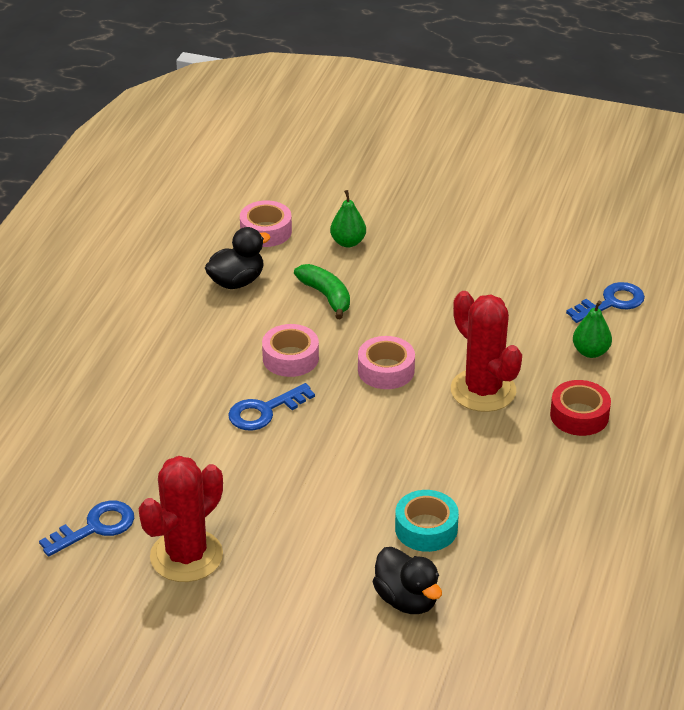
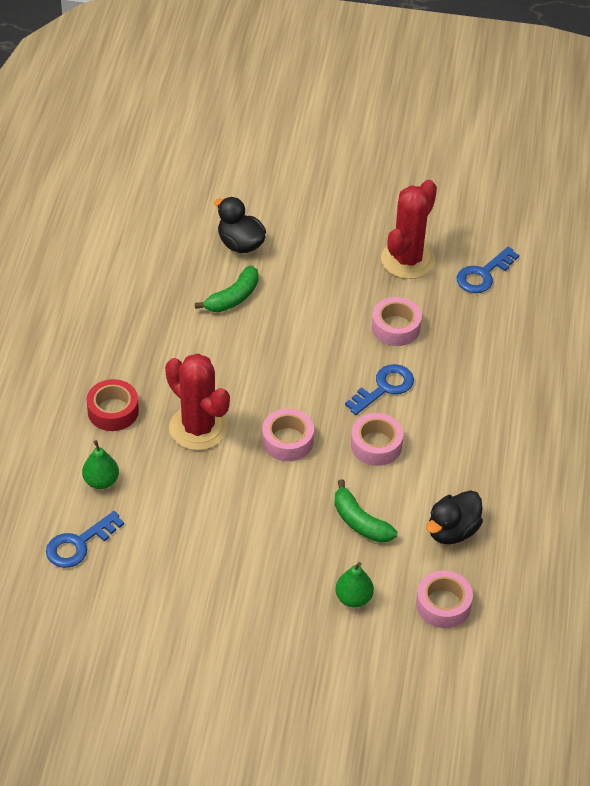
camera: 170 degrees right, 10 degrees up
turquoise tape [395,490,459,552] -> green banana [195,265,259,312]
none -> pink tape [372,297,422,346]

